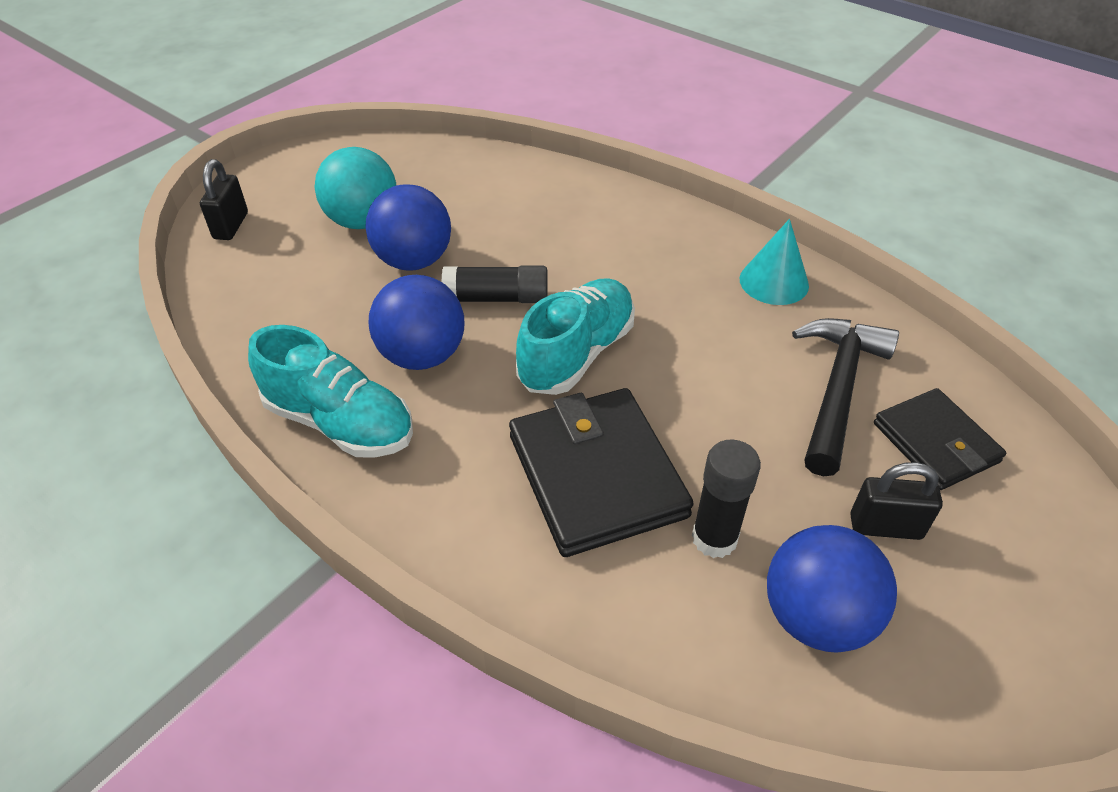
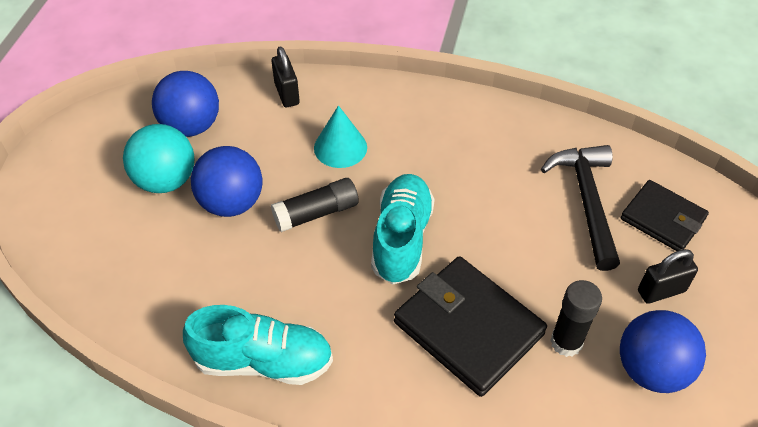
camera: 25 degrees left, 5 degrees up
black padlock [200,159,248,240] -> black padlock moved to [272,46,300,107]
blue ball [369,275,464,370] -> blue ball moved to [152,71,219,137]
turquoise cone [740,219,809,305] -> turquoise cone moved to [314,105,367,168]

